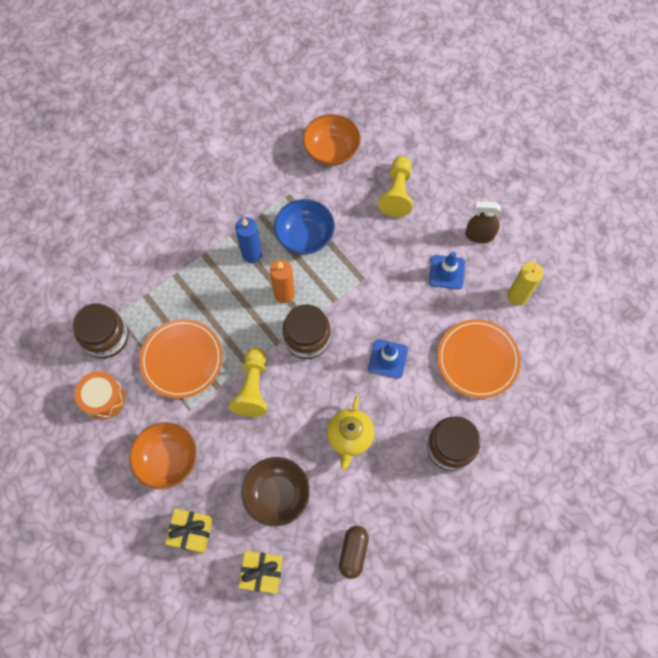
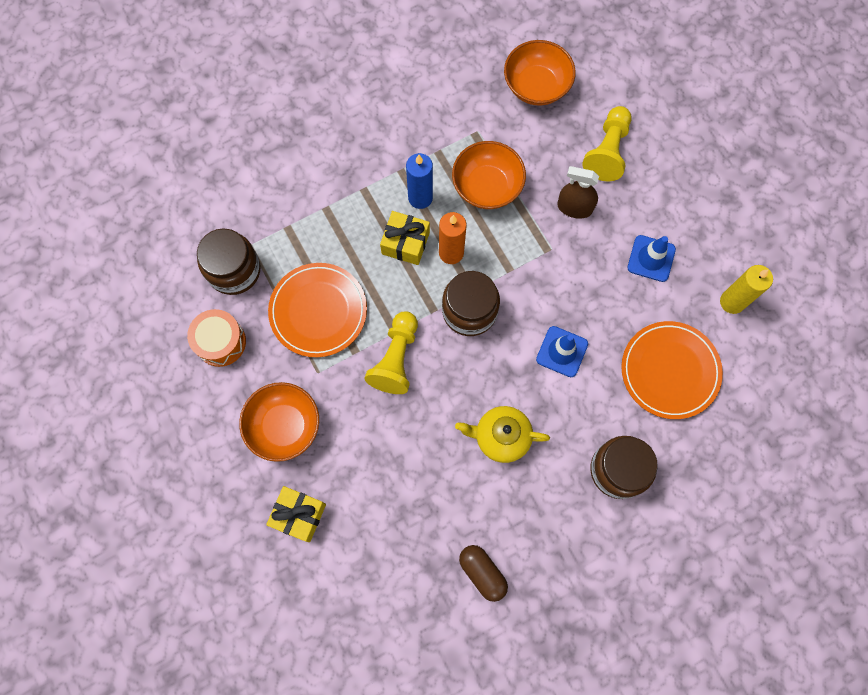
camera: 10 degrees right, 5 degrees up
yellow gift [238,551,283,594] -> yellow gift moved to [380,211,430,265]
brown bowl [241,457,310,527] -> none
blue bowl [274,199,335,254] -> orange bowl [452,141,526,209]
yellow teapot [327,396,374,471] -> yellow teapot turned 75 degrees clockwise [455,406,550,463]
brown capsule [339,526,369,579] -> brown capsule turned 60 degrees counterclockwise [459,545,508,602]
brown spray bottle [465,201,501,243] -> brown spray bottle moved to [557,166,599,219]

